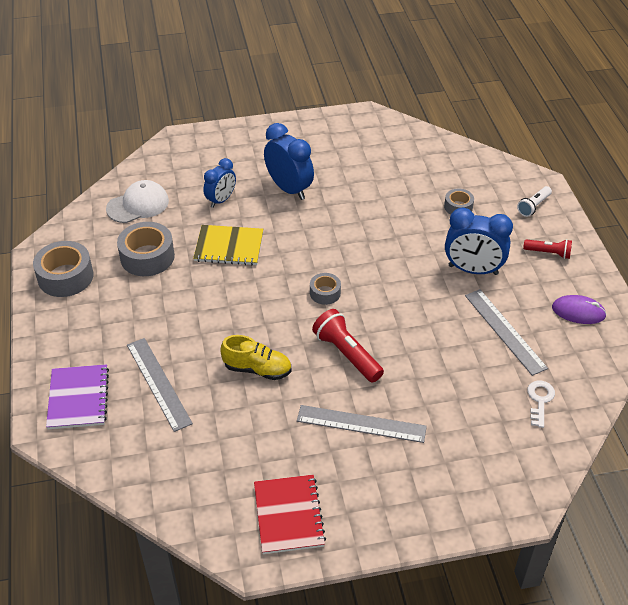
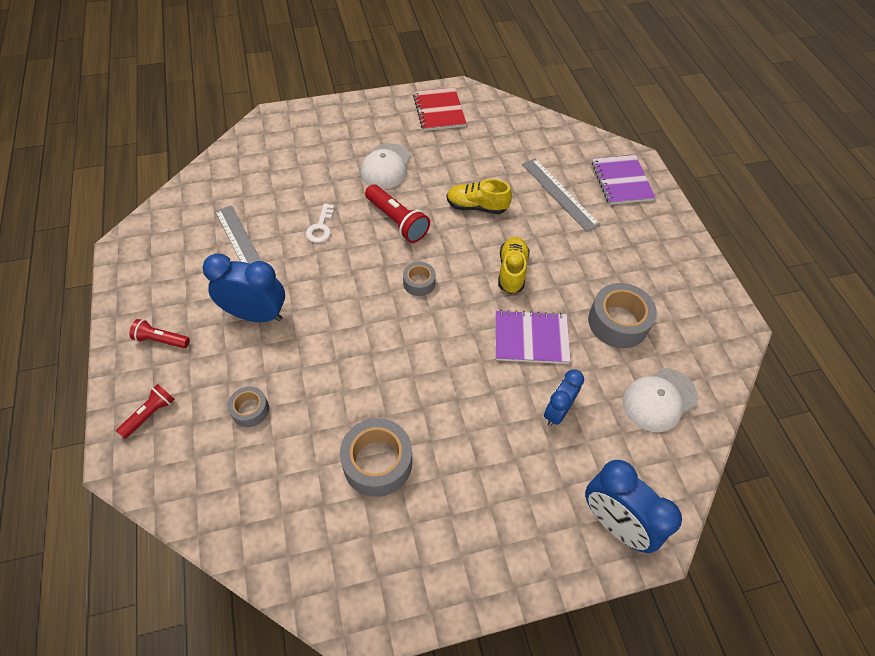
camera: 175 degrees right, 10 degrees up
grey tape [33,241,93,297] -> grey tape moved to [340,418,412,497]
yellow notebook [193,225,263,265] -> purple notebook [495,310,571,364]
blue clock [264,123,314,200] -> blue clock moved to [585,460,682,553]
grey ruler [297,405,427,443] -> white cap [361,143,411,189]
white flashlight [517,186,552,217] -> red flashlight [116,384,175,439]
white key [527,381,555,428] -> white key moved to [306,203,334,243]
purple mouse [552,295,607,324] -> none
none -> yellow shoe [498,237,530,294]

